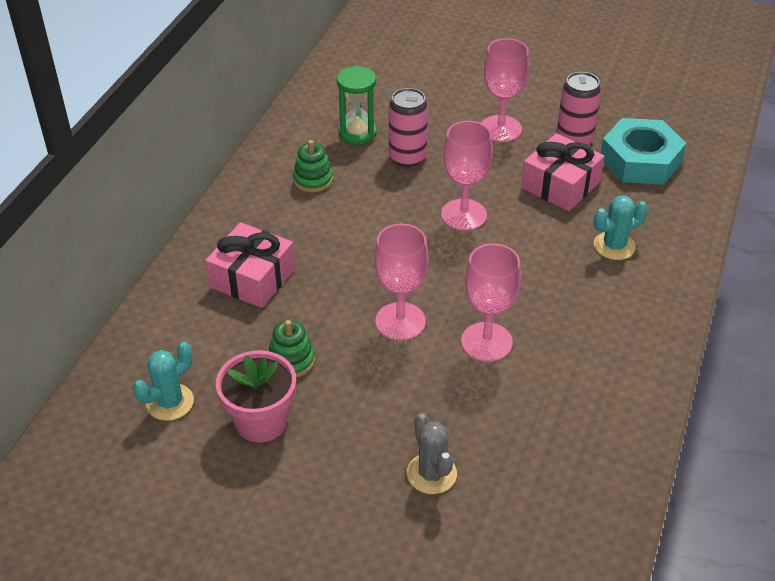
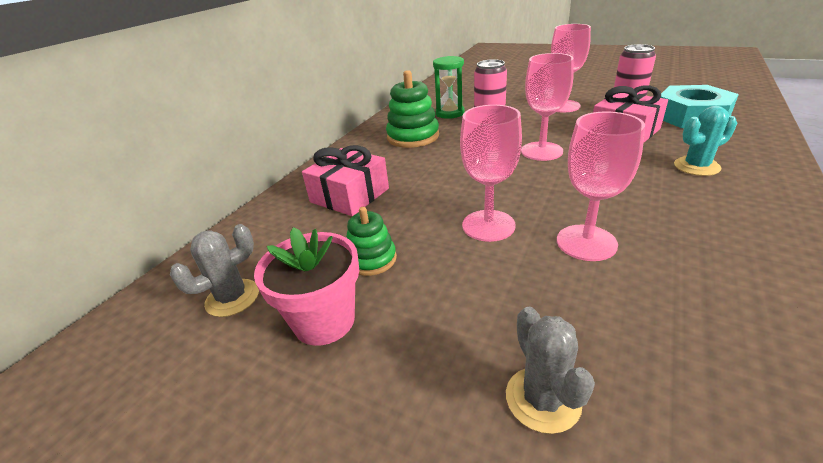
camera: 10 degrees right, 10 degrees down
turquoise cactus [133,342,194,421] -> grey cactus [170,224,259,317]
green stacking toy [293,140,333,193] -> green stacking toy [386,70,439,148], size x1.64

